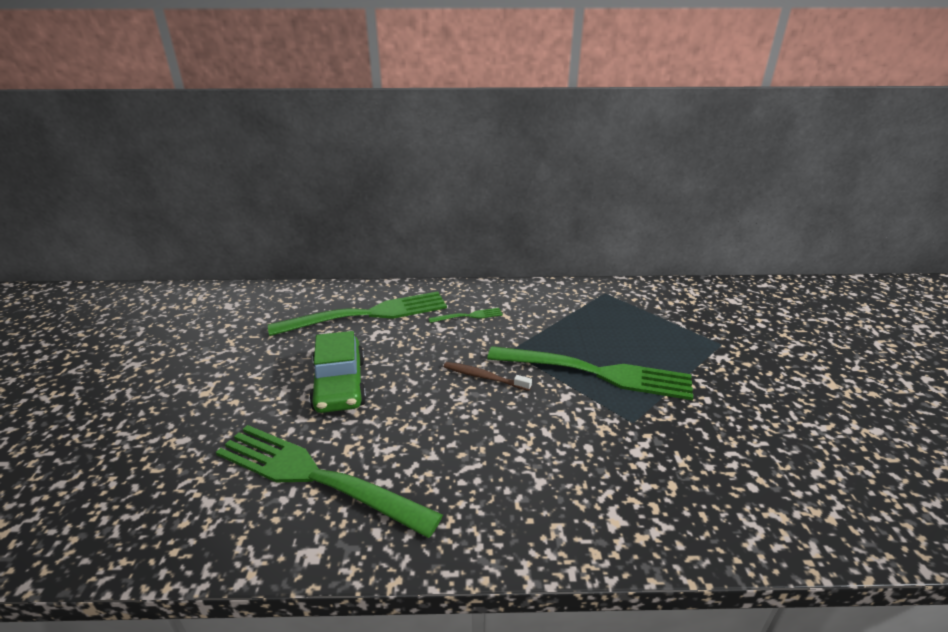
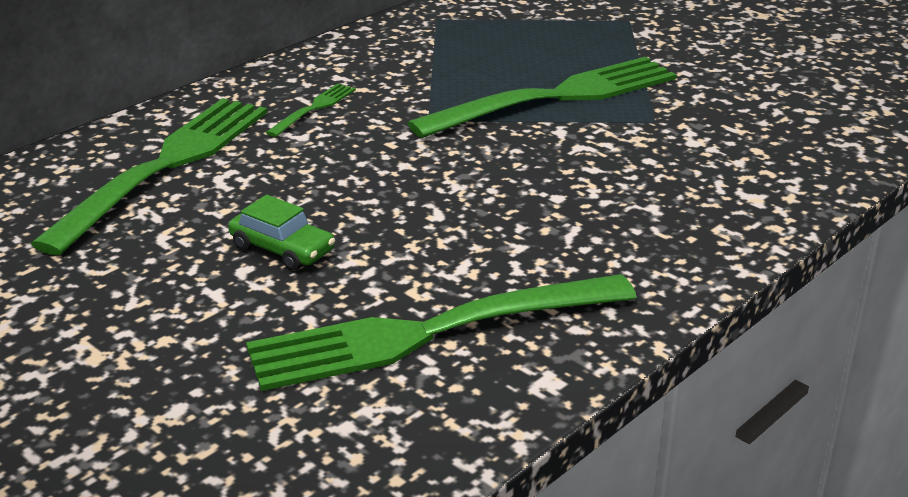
camera: 45 degrees left, 0 degrees up
green car [309,331,366,413] -> green car [228,195,335,271], size x0.60
brown toothbrush [444,362,532,391] -> none

